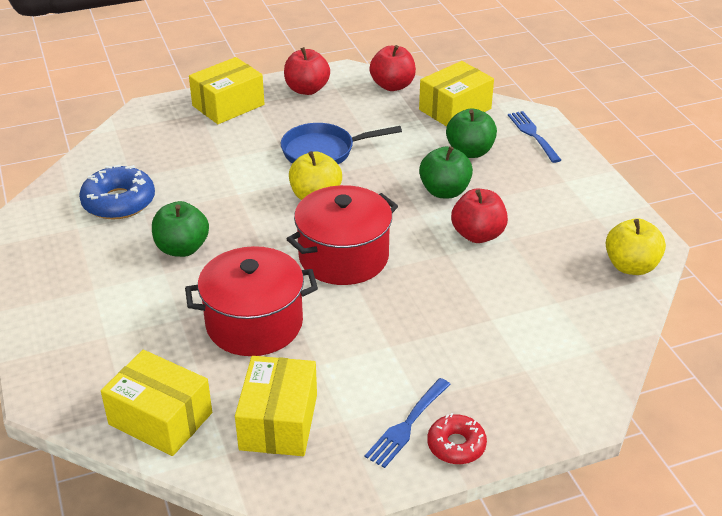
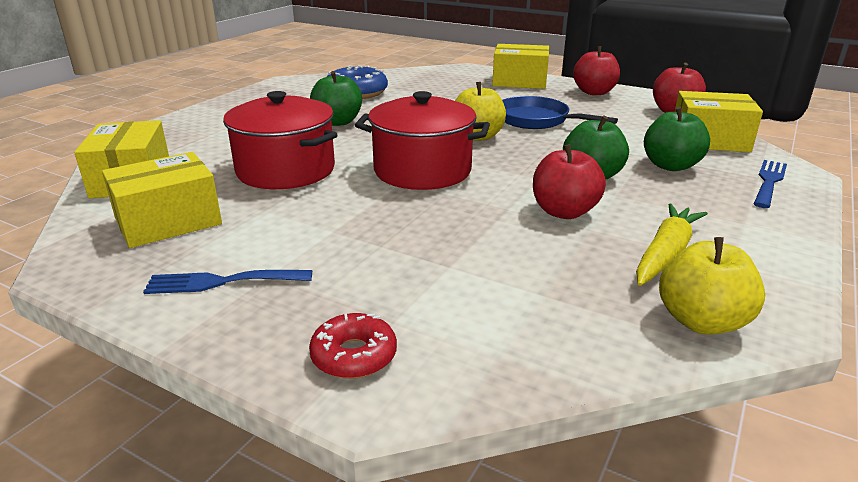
camera: 50 degrees right, 10 degrees down
red donut [427,413,487,464] -> red donut moved to [309,313,397,379]
none -> yellow carrot [636,203,708,286]

